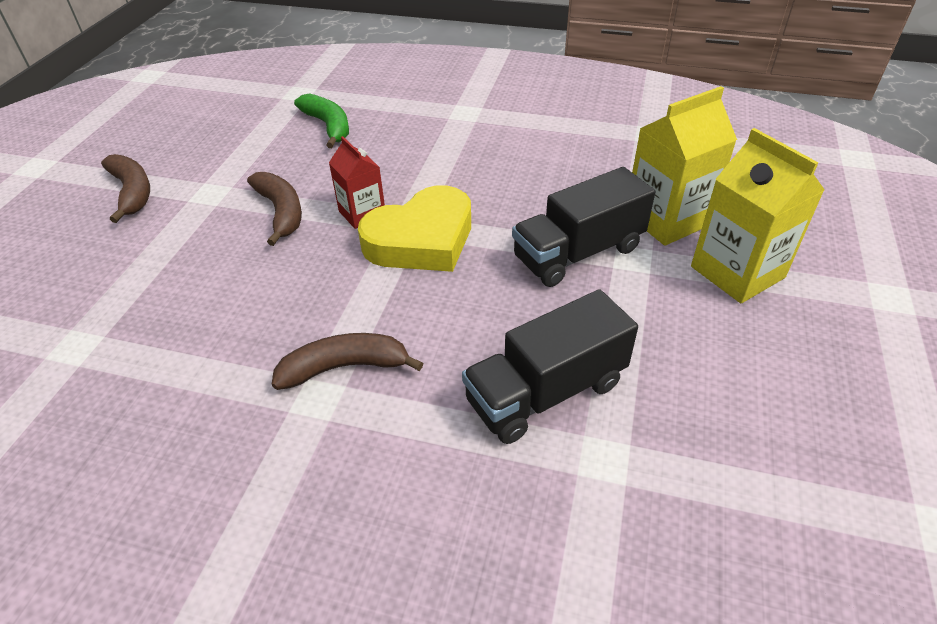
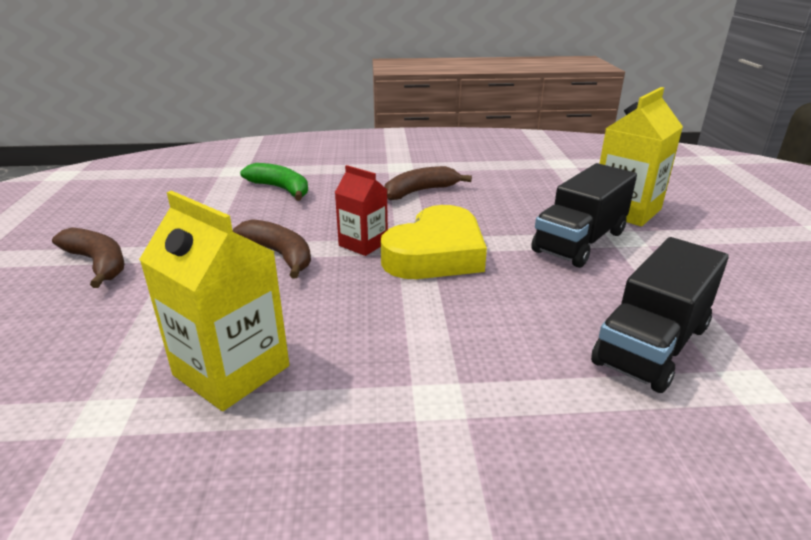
camera: 20 degrees left, 15 degrees down
brown banana [272,333,423,390] -> brown banana moved to [384,166,472,200]
yellow carton [691,128,825,303] -> yellow carton moved to [139,191,289,411]

